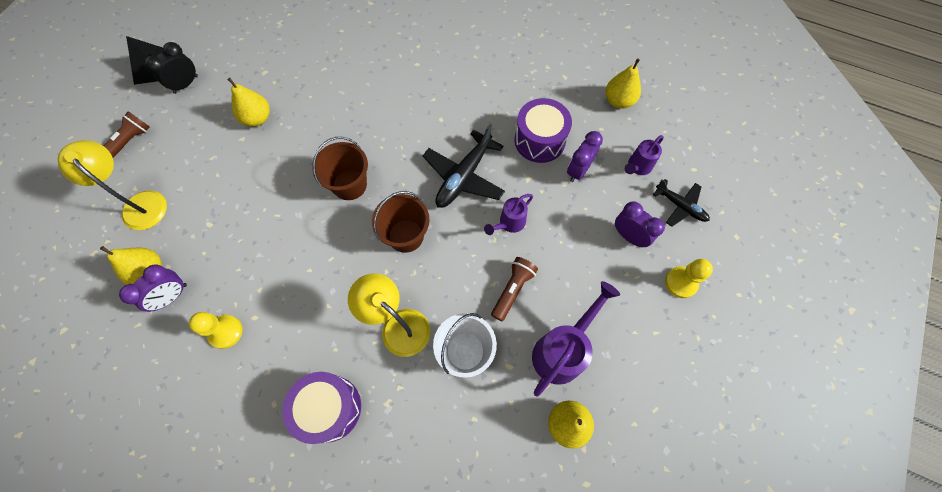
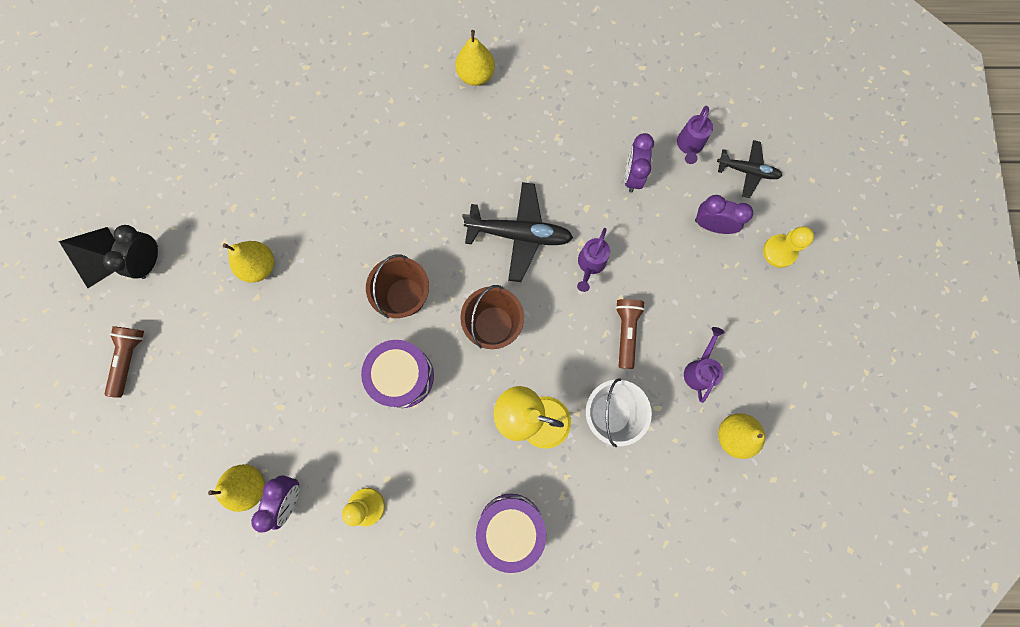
camera: 25 degrees left, 10 degrees up
yellow lamp [58,140,167,230] -> none
black plane [422,124,505,208] -> black plane turned 90 degrees counterclockwise [462,182,573,282]
purple drum [515,98,572,163] -> purple drum moved to [361,340,434,408]
purple watering can [532,281,620,397] -> purple watering can [684,327,724,403], size x0.58
yellow pear [605,58,641,109] -> yellow pear moved to [456,30,495,86]

